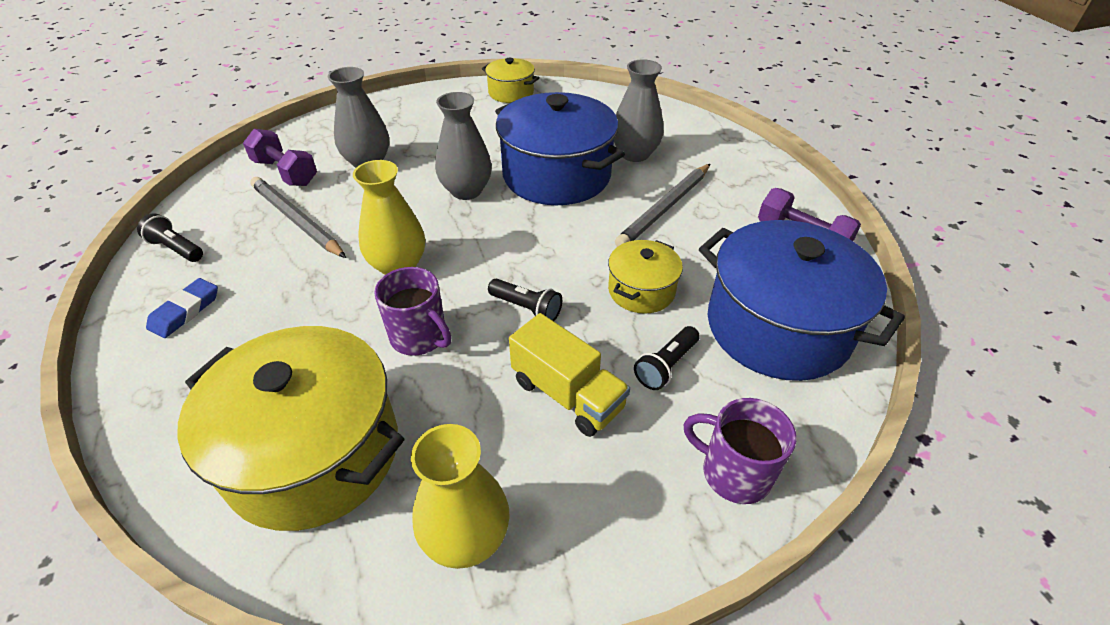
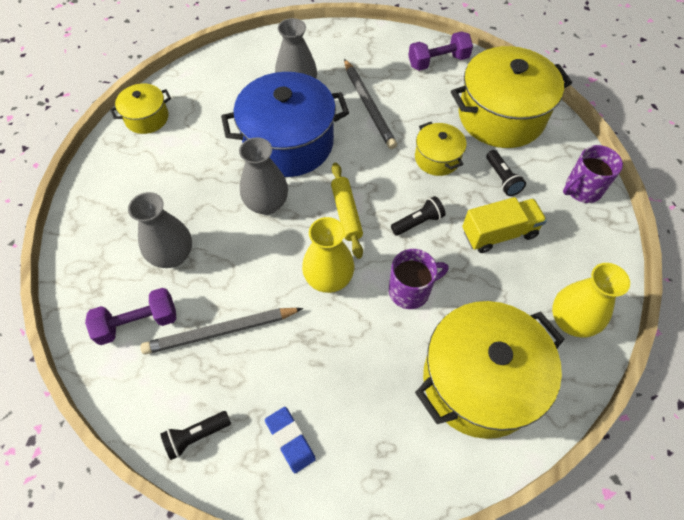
camera: 60 degrees left, 15 degrees up
blue pot [699,220,905,381] -> yellow pot [451,46,572,148]
none -> yellow rolling pin [331,163,363,259]

